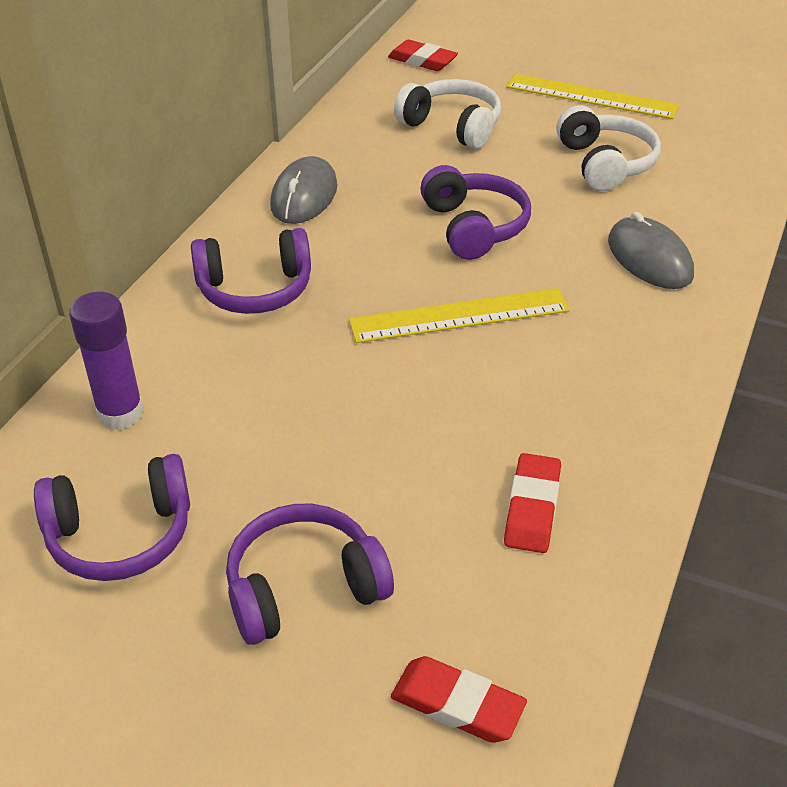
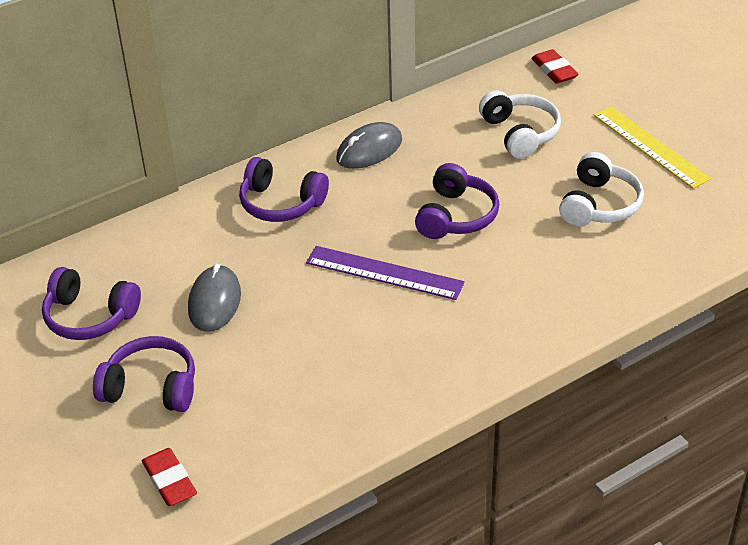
camera: 35 degrees right, 0 degrees up
purple glue stick [69,292,144,430] -> none
yellow ruler [349,288,570,343] -> purple ruler [306,246,465,300]
red eraser [504,453,561,553] -> none
grey mouse [608,212,694,289] -> grey mouse moved to [188,264,241,332]

